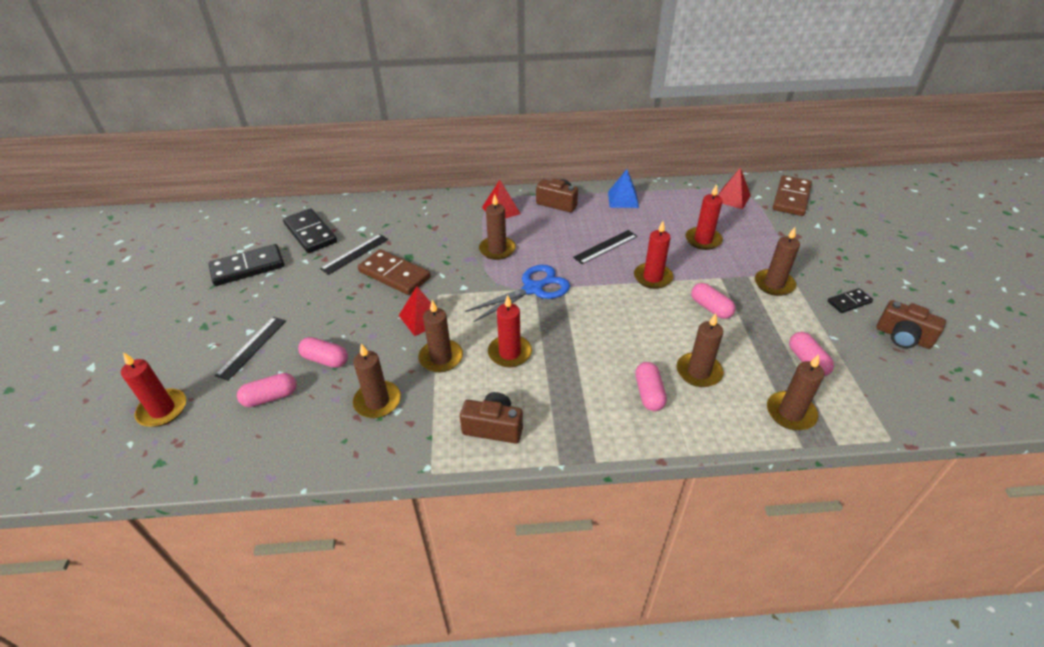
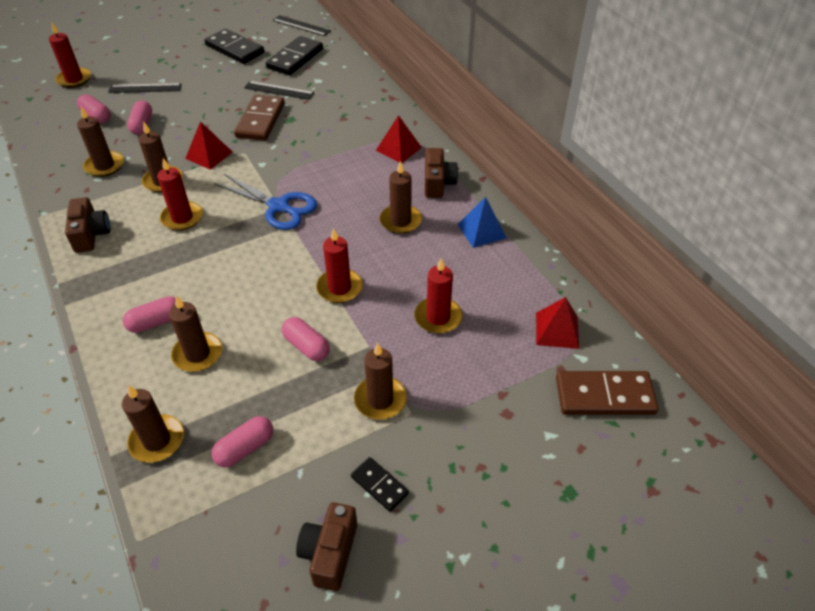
camera: 65 degrees right, 5 degrees up
brown candle [479,194,516,260] -> brown candle moved to [380,161,422,234]
black ruler [573,230,637,264] -> black ruler moved to [273,15,331,36]
pink capsule [691,283,736,319] -> pink capsule turned 75 degrees counterclockwise [282,317,330,361]

